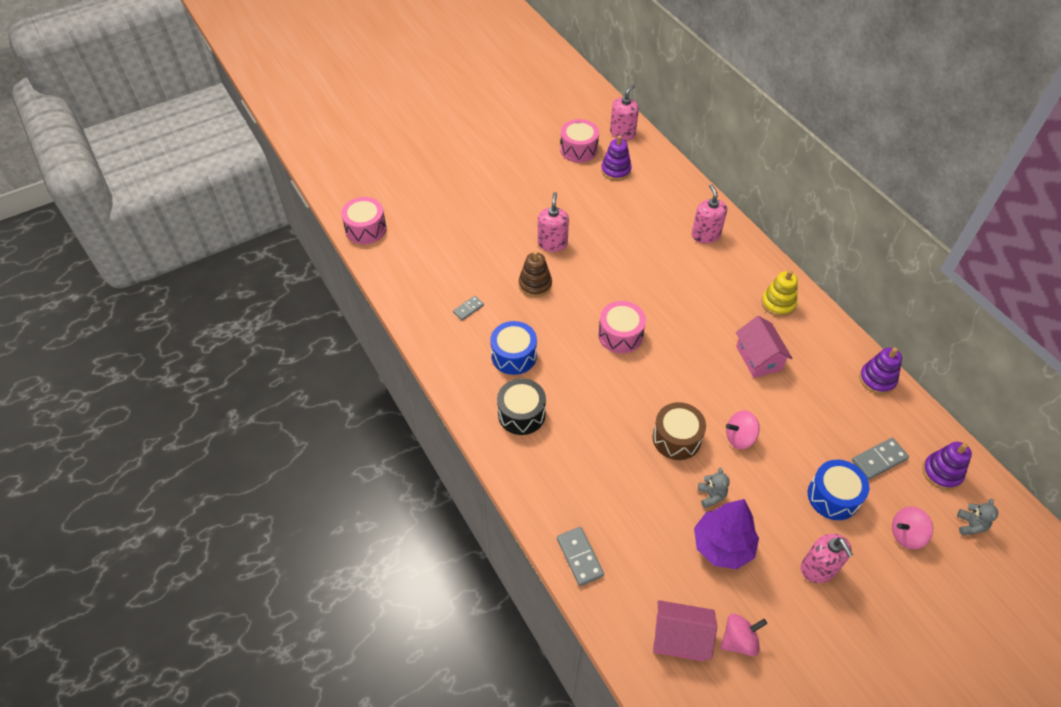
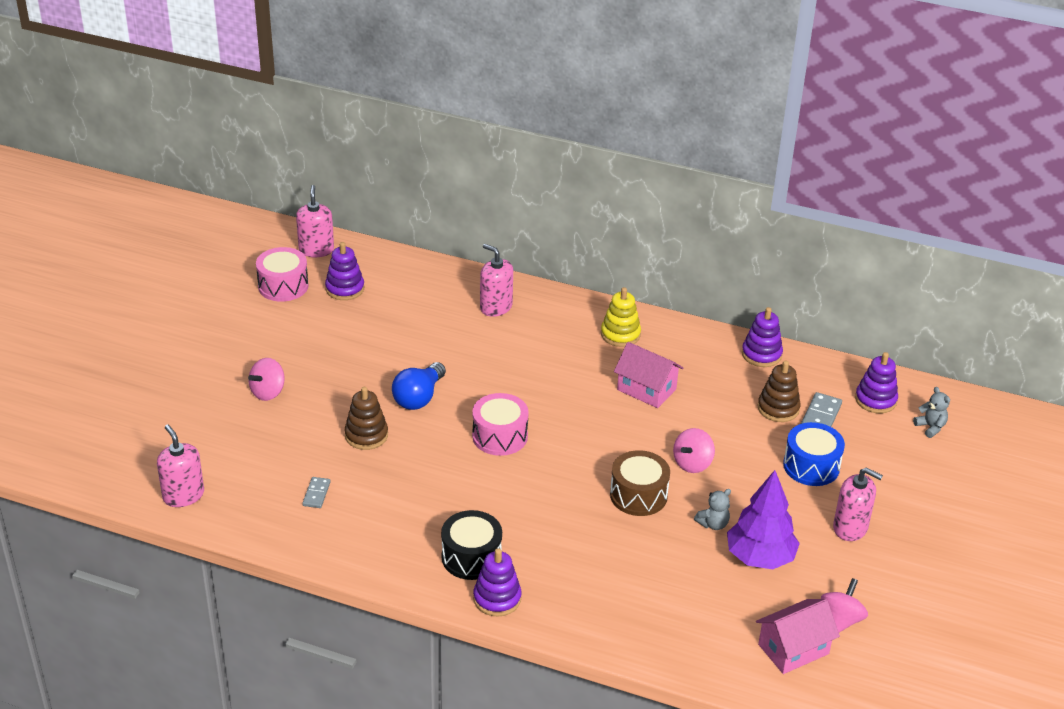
camera: 40 degrees left, 15 degrees down
pink drum [341,197,387,244] -> none
blue drum [490,321,537,375] -> none
pink soap dispenser [538,192,569,252] -> pink soap dispenser moved to [157,425,204,507]
grey domino [557,527,604,586] -> none
grey teddy bear [698,467,730,508] -> grey teddy bear turned 105 degrees clockwise [694,489,731,530]
pink spinning top [892,507,933,550] -> pink spinning top moved to [248,358,285,401]
none -> blue light bulb [392,362,446,410]
none -> purple stacking toy [473,548,522,617]
none -> brown stacking toy [758,360,801,422]

